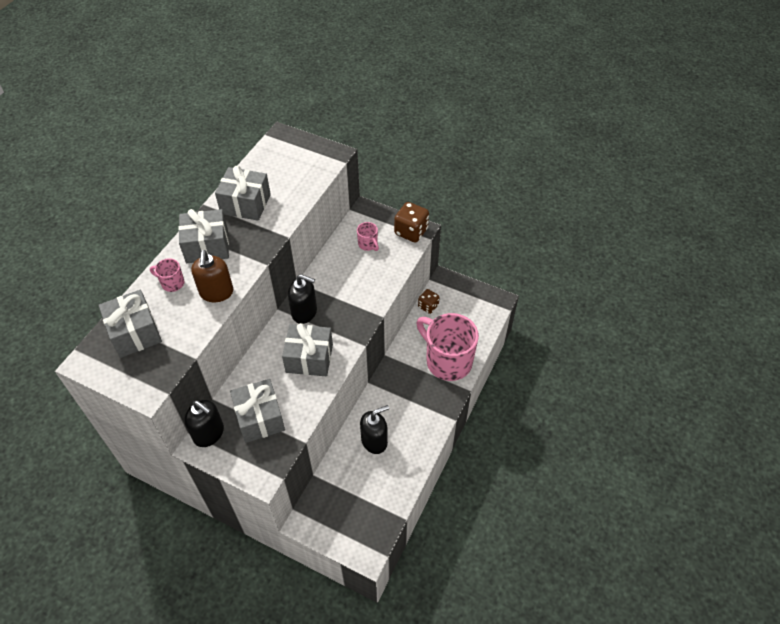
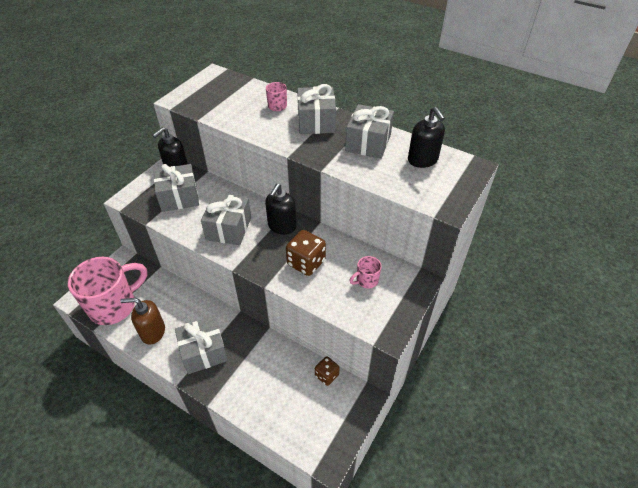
camera: 95 degrees right, 5 degrees down
grey gift [99,290,162,358] -> grey gift moved to [175,316,228,374]
brown soap dispenser [191,250,233,302] -> brown soap dispenser moved to [120,298,165,345]
black soap dispenser [360,405,389,454] -> black soap dispenser moved to [408,107,445,168]
brown dice [394,202,429,243] -> brown dice moved to [286,230,326,276]
pink mug [416,313,479,381] -> pink mug moved to [68,257,147,325]

